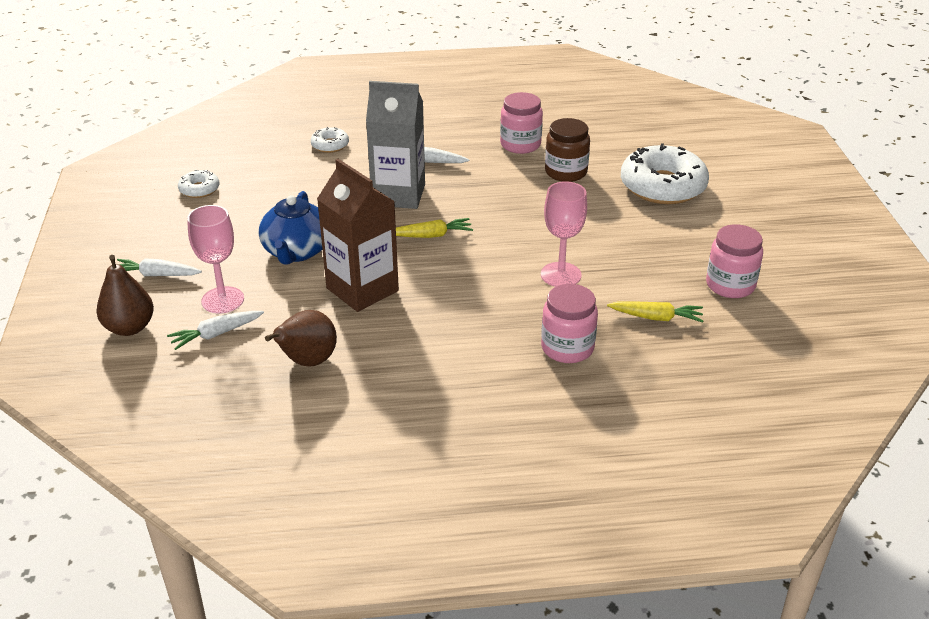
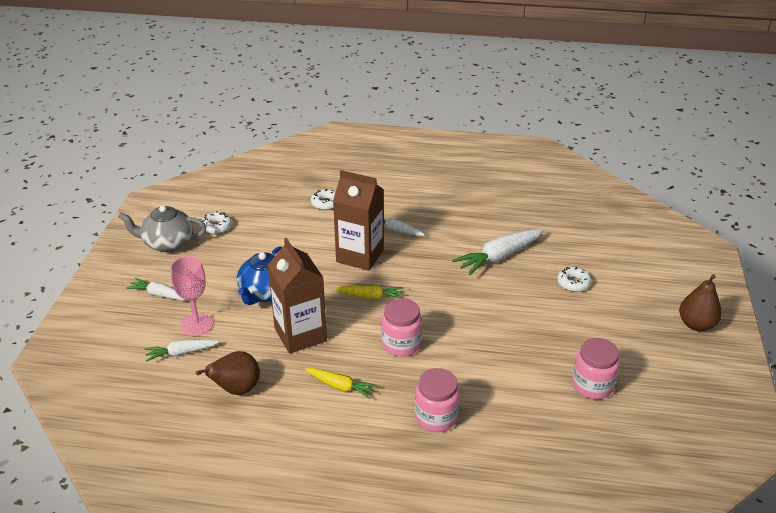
camera: 15 degrees right, 0 degrees up
brown pear [96,255,154,336] -> brown pear moved to [679,274,722,331]
grey carton [366,81,425,209] -> brown carton [333,170,384,271]
pink jar [500,92,543,154] -> pink jar moved to [382,298,422,357]
pink goblet [541,181,587,287] -> none
brown jar [545,118,590,182] -> white carrot [452,229,544,276]
yellow carrot [607,301,703,323] -> yellow carrot moved to [305,368,377,399]
white donut [621,143,709,204] -> white donut [557,266,591,292], size x0.47
none -> grey teapot [118,205,206,252]

